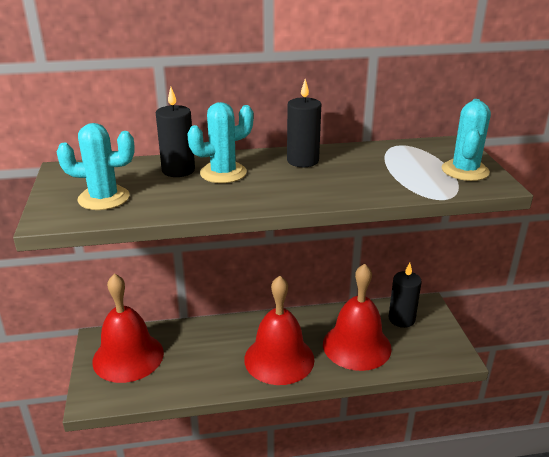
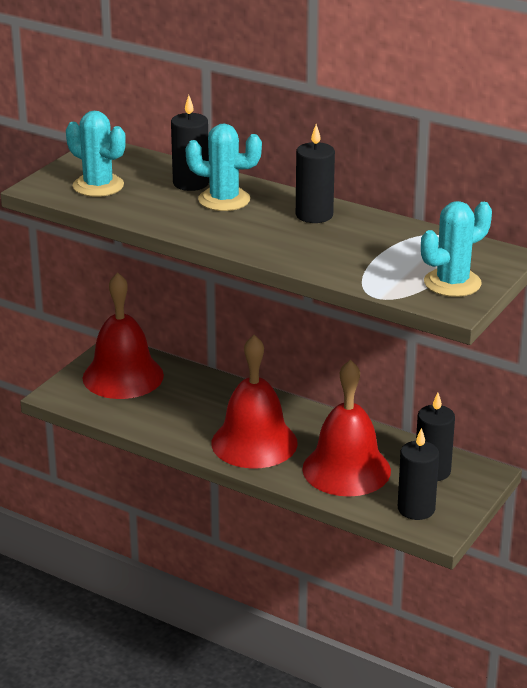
camera: 40 degrees right, 0 degrees up
none -> black candle [398,428,439,520]

